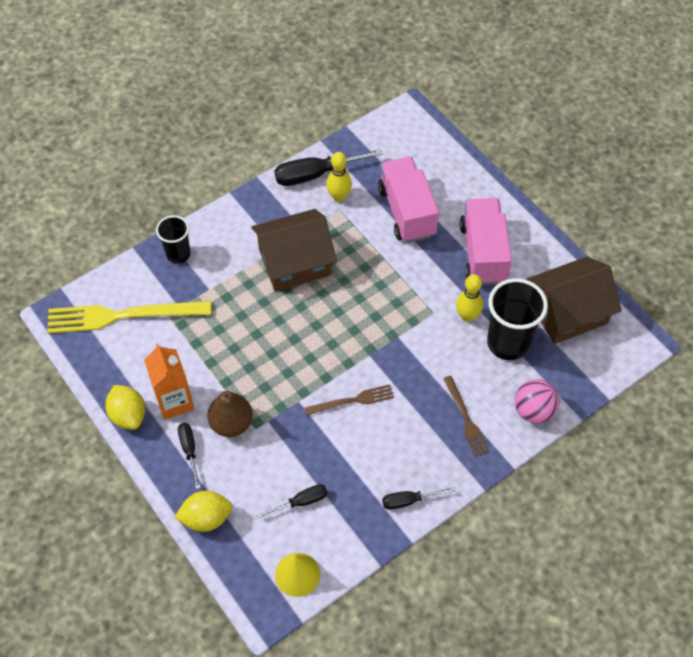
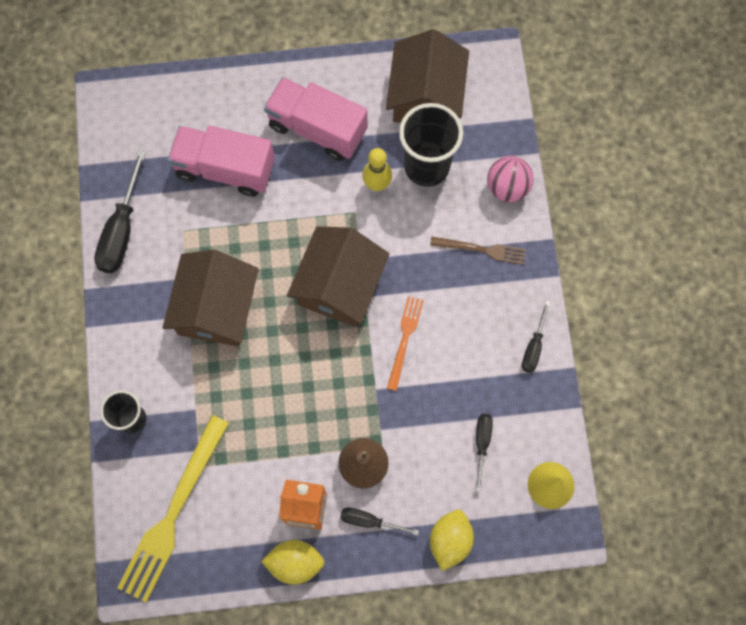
camera: 60 degrees left, 15 degrees up
brown fork [304,384,394,416] -> orange fork [387,296,424,391]
yellow bowling pin [326,152,352,202] -> none
none -> brown house [287,226,389,327]

